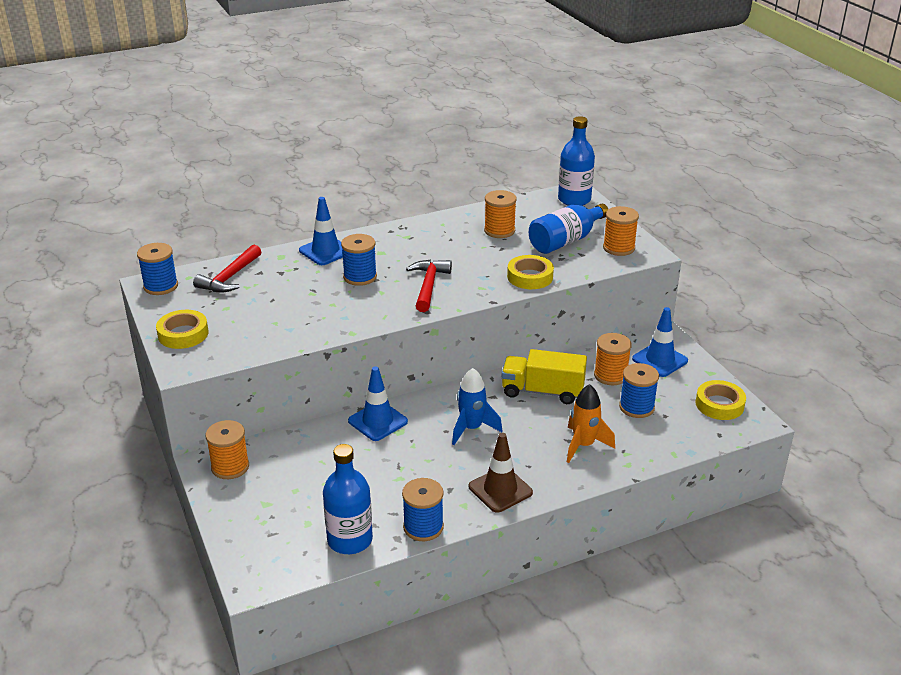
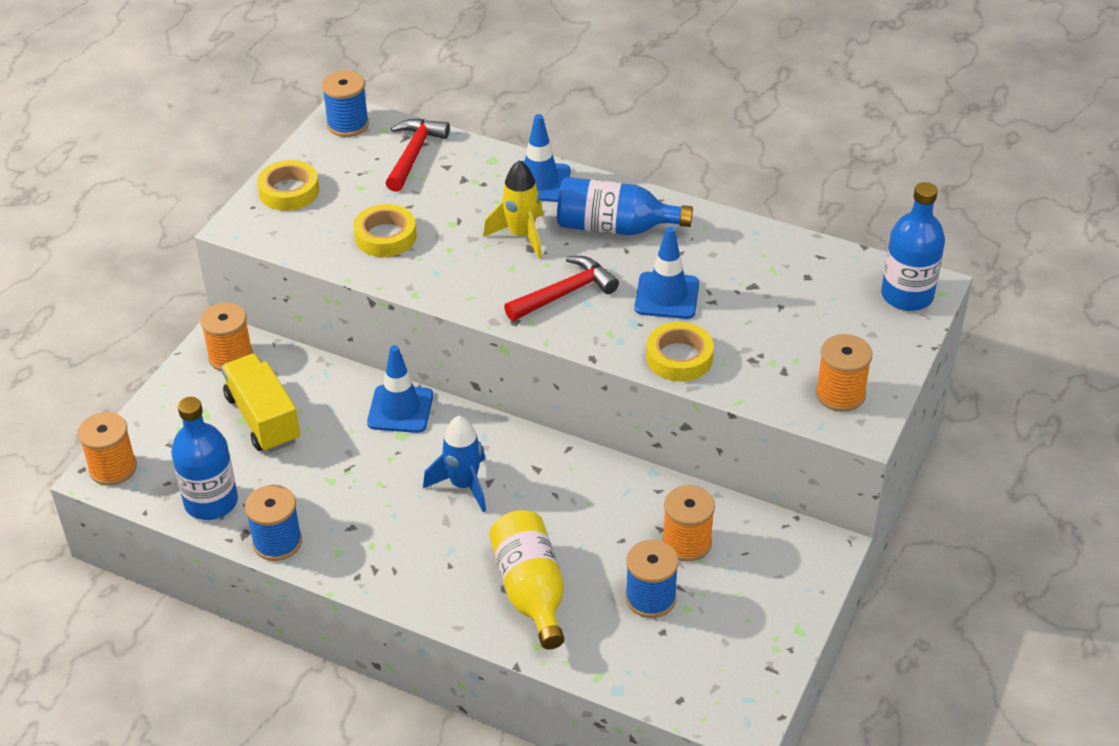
camera: 50 degrees right, 10 degrees up
red hammer [193,244,261,292] -> red hammer turned 120 degrees clockwise [386,119,450,192]
blue spool [341,234,377,286] -> yellow rocket [483,160,543,258]
brown traffic cone [469,433,533,513] -> none
orange spool [484,190,517,238] -> orange spool moved to [78,412,137,486]
yellow truck [502,349,587,404] -> yellow truck moved to [221,354,300,453]
blue bottle [529,204,608,254] -> blue bottle moved to [557,177,693,235]
orange rocket [567,384,615,463] -> yellow bottle [489,510,564,650]
blue traffic cone [632,307,688,377] -> blue traffic cone moved to [634,227,699,319]
yellow tape [696,380,746,420] -> yellow tape moved to [353,204,417,257]

